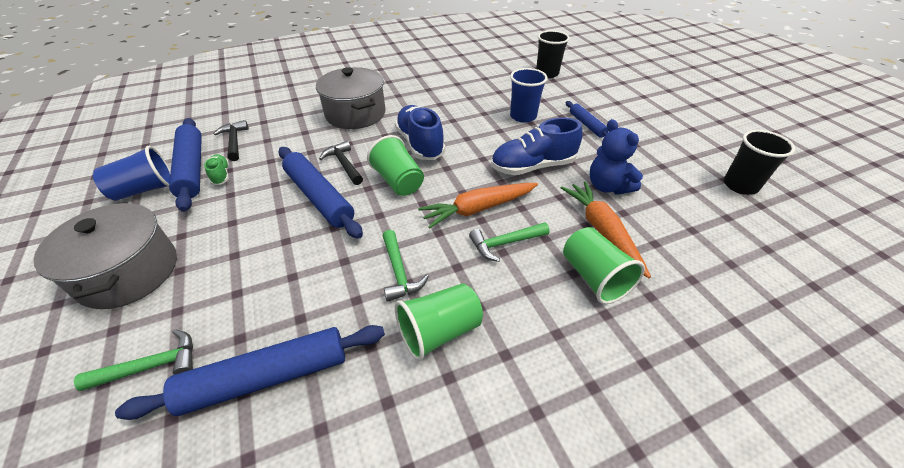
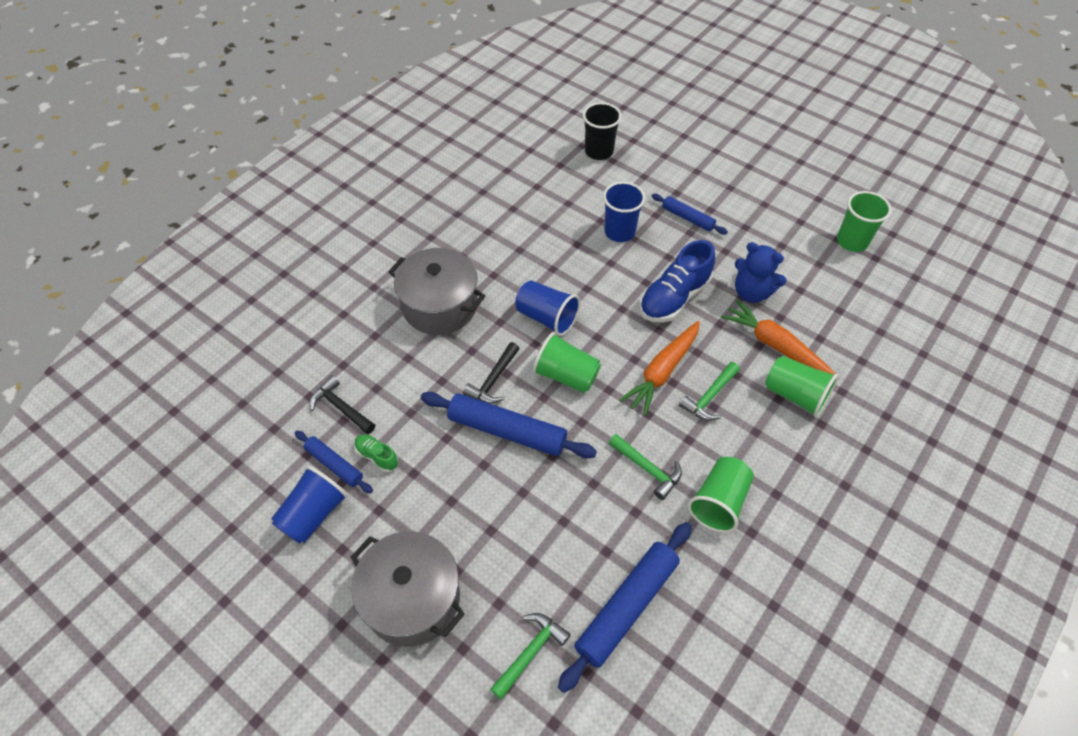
camera: 30 degrees left, 10 degrees up
blue rolling pin [169,118,202,212] -> blue rolling pin [295,431,373,493], size x0.56
black hammer [319,141,363,185] -> black hammer turned 90 degrees counterclockwise [463,342,520,404]
blue shoe [395,105,445,160] -> blue cup [515,280,580,336]
black cup [724,130,795,195] -> green cup [837,191,892,252]

